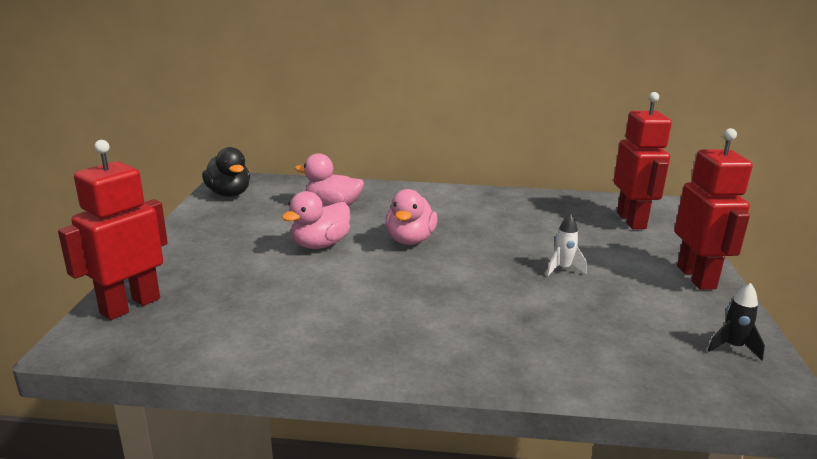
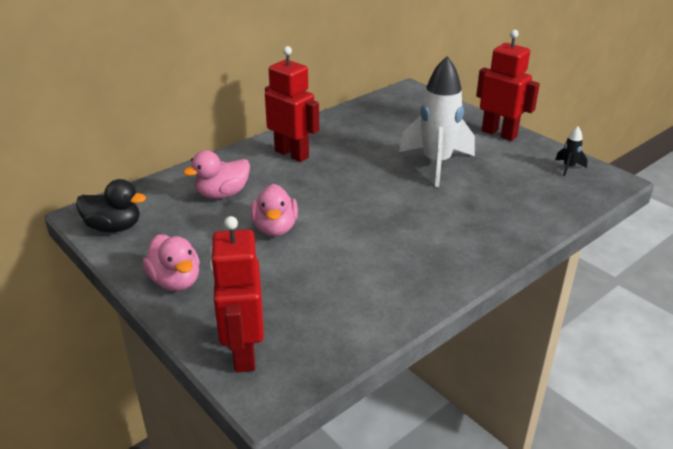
camera: 45 degrees left, 10 degrees up
pink duck [386,189,438,245] -> pink duck moved to [143,234,200,291]
white rocket [546,213,587,276] -> white rocket [399,56,475,187], size x2.44
red robot [613,92,672,229] -> red robot moved to [265,46,319,162]

